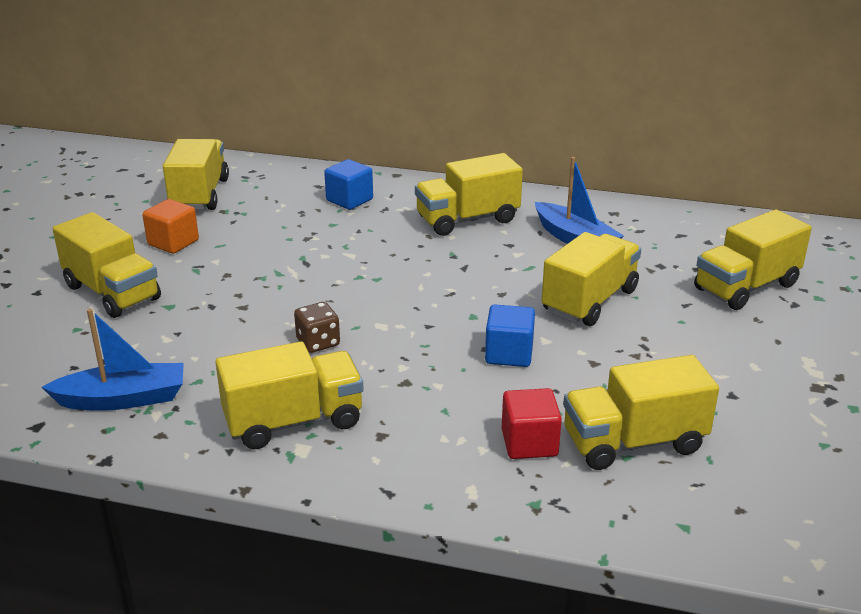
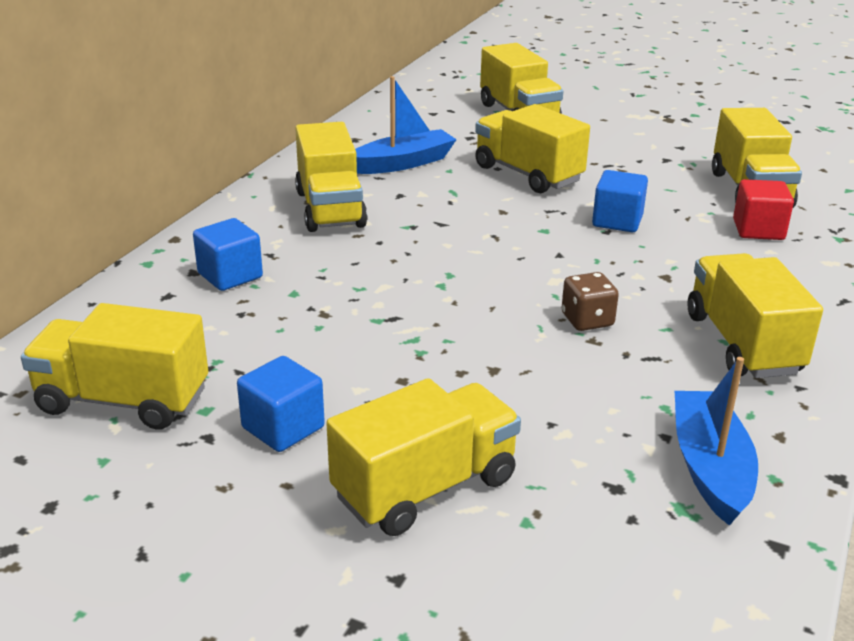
camera: 80 degrees left, 0 degrees up
orange cube [142,199,199,254] -> blue cube [237,356,325,452]

